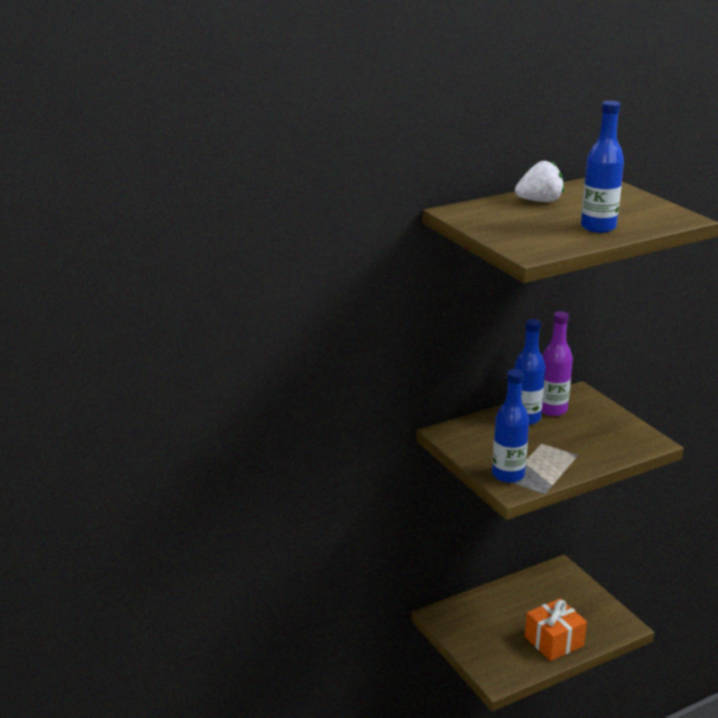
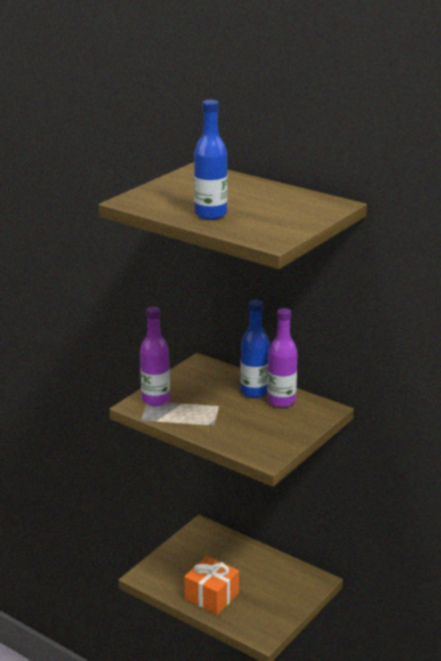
camera: 65 degrees right, 0 degrees up
blue bottle [492,369,529,483] -> purple bottle [140,307,170,406]
white strawberry [515,160,564,202] -> none

